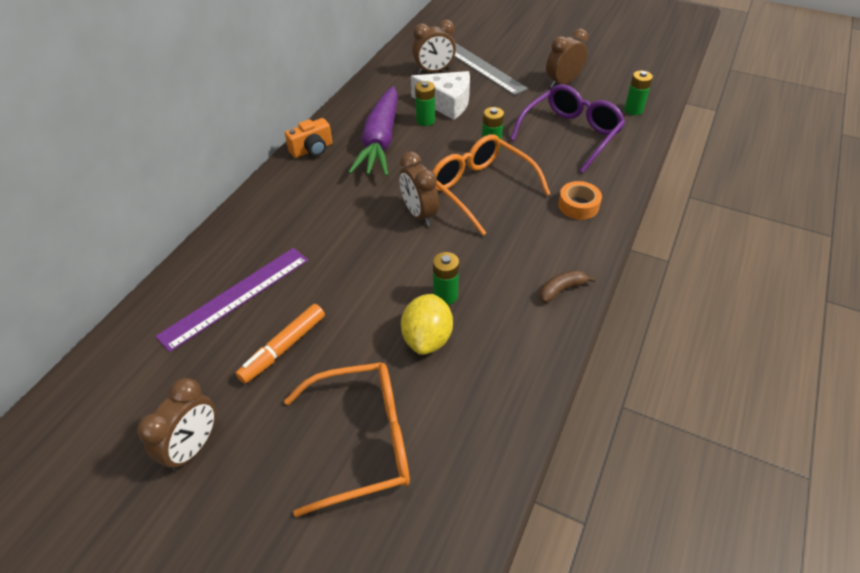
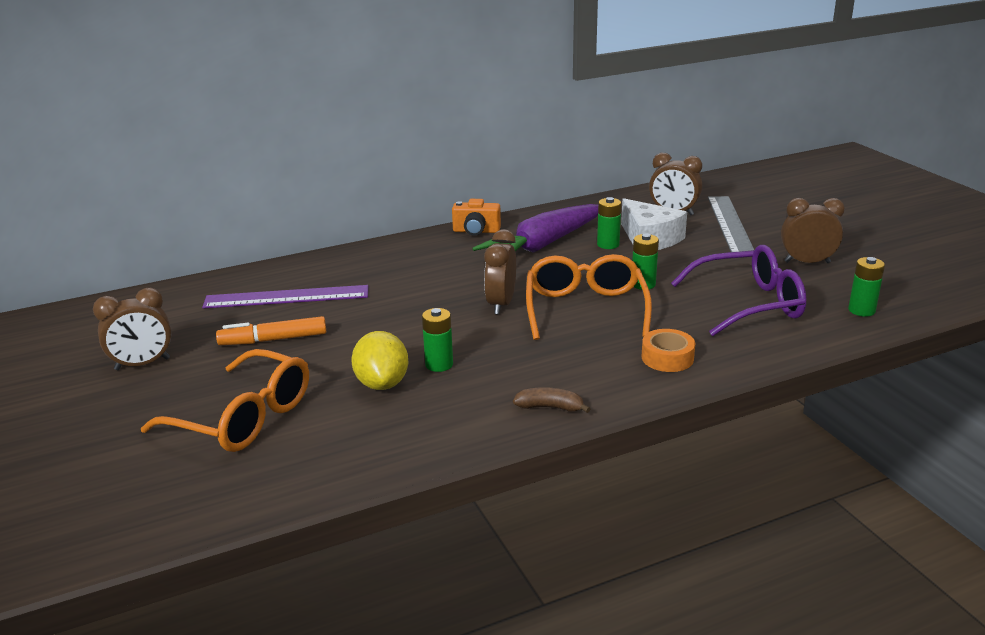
camera: 40 degrees right, 20 degrees down
yellow lemon [401,294,453,355] -> yellow lemon turned 60 degrees counterclockwise [351,331,408,390]

